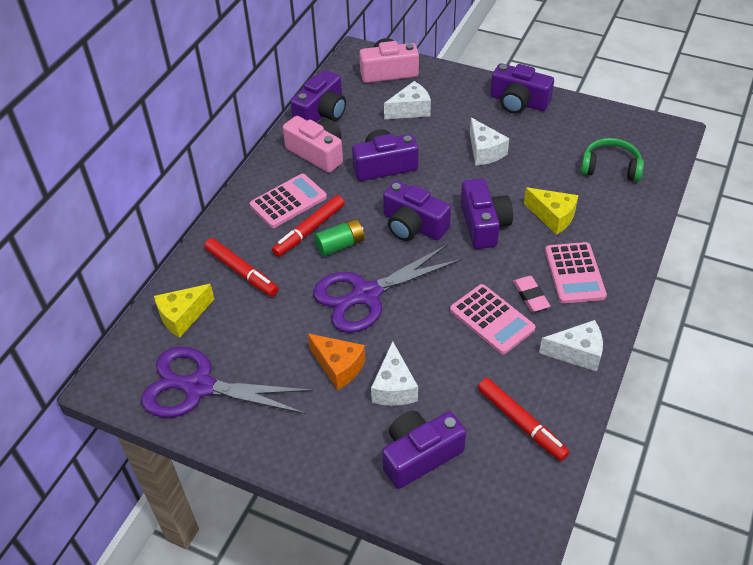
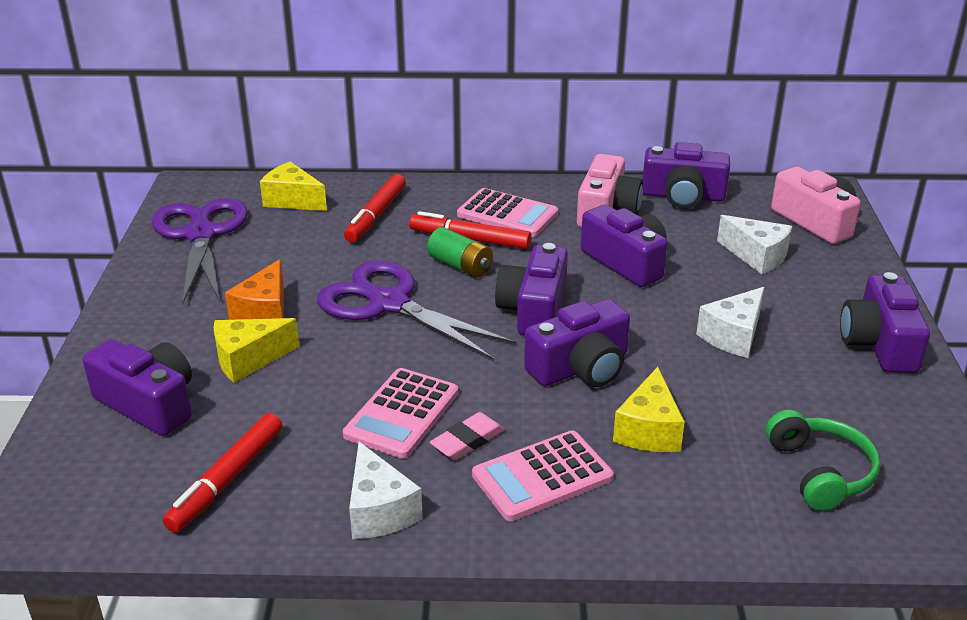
camera: 65 degrees right, 15 degrees down
white cheese [371,341,418,406] -> yellow cheese [214,318,299,383]

